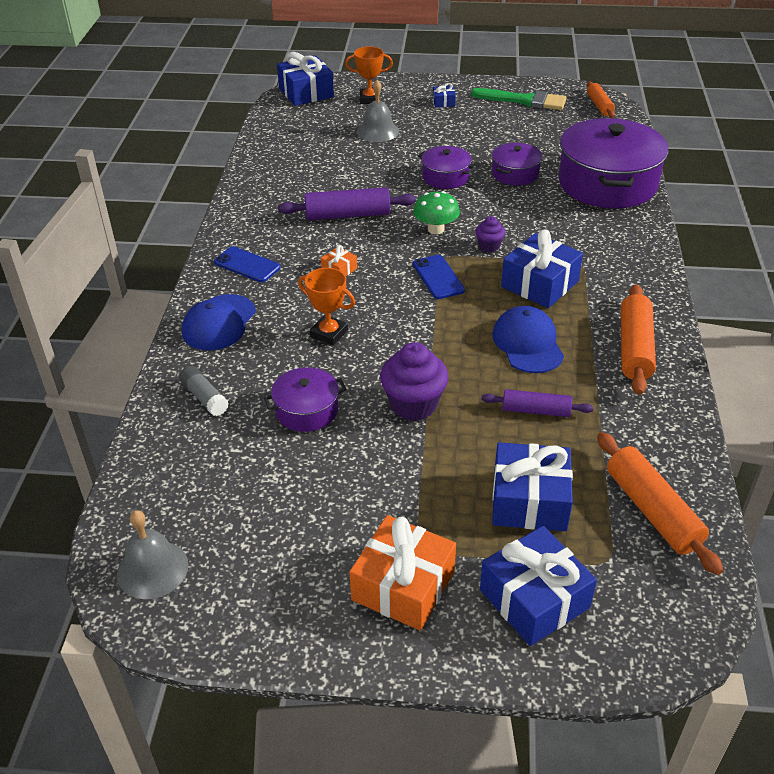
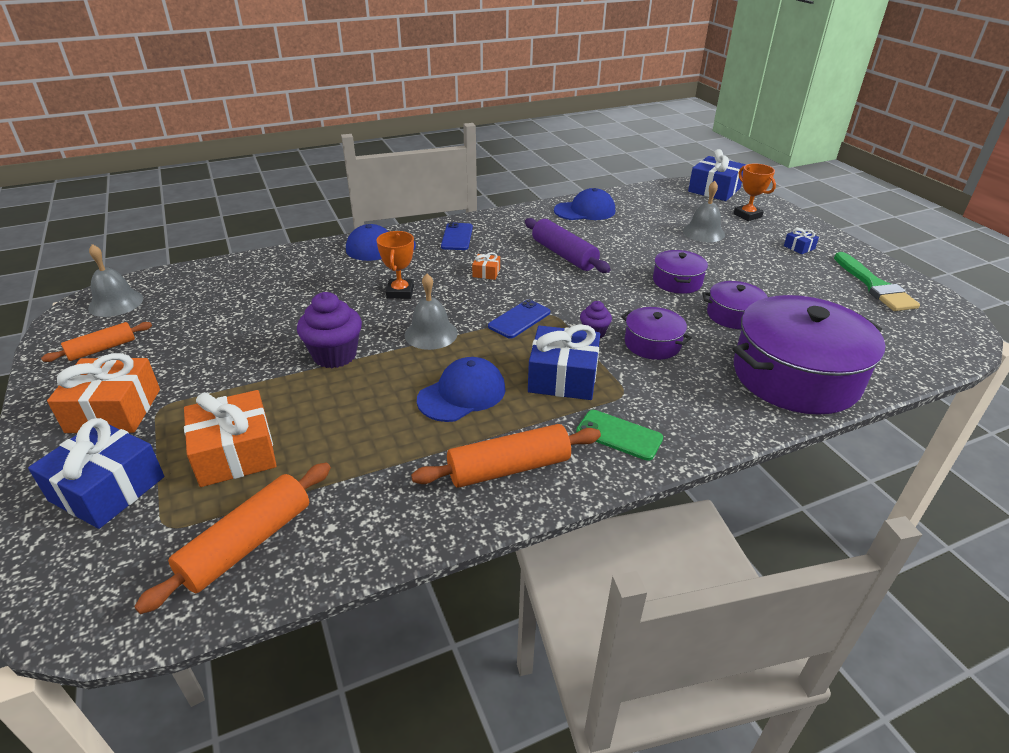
camera: 60 degrees right, 5 degrees down
grey glue stick [179,366,229,416] -> none
purple pot [264,367,346,432] -> purple pot moved to [621,307,692,360]
green mushroom [413,191,460,234] -> none
purple rolling pin [481,389,593,417] -> none
blue gift [492,442,573,531] -> orange gift [184,390,277,487]
orange rolling pin [587,82,615,118] -> orange rolling pin moved to [41,322,152,362]
none -> grey bell [405,274,458,350]
none -> blue cap [554,188,615,220]
none -> green phone [576,410,663,461]

